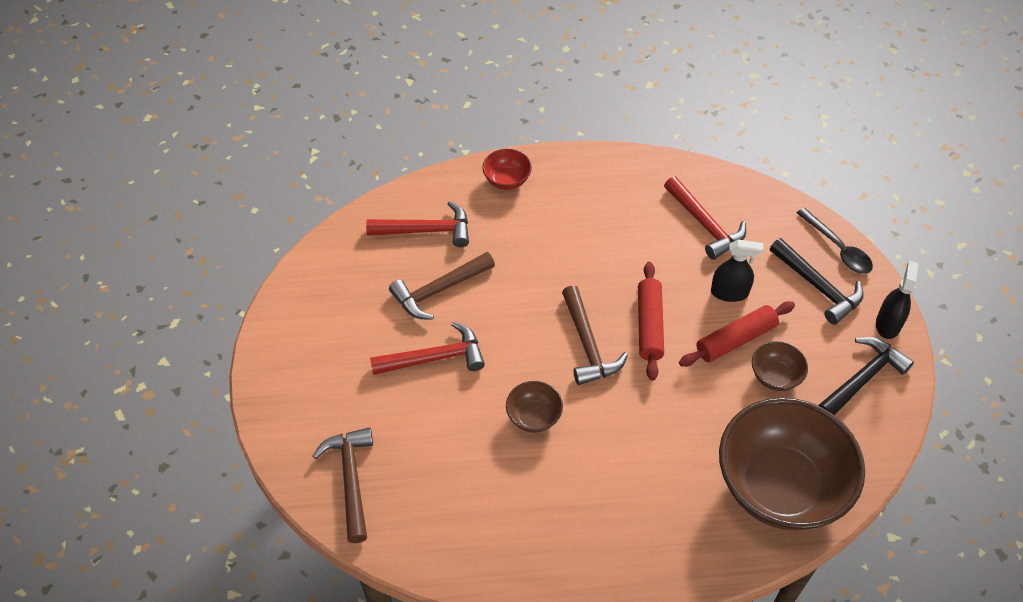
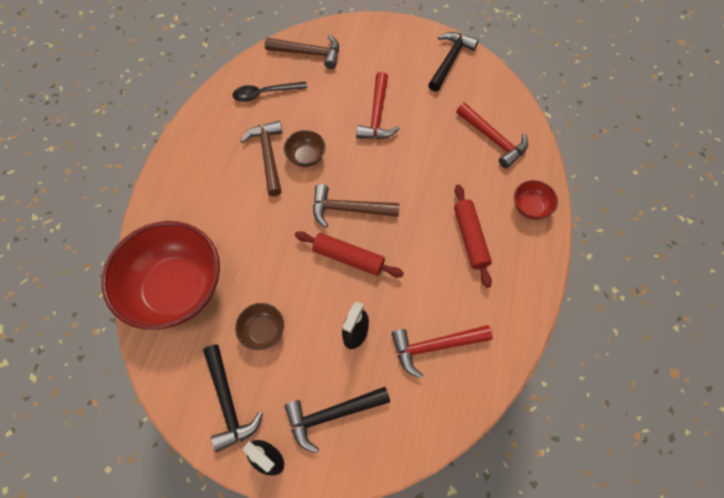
camera: 110 degrees right, 10 degrees up
red hammer [366,201,469,247] -> red hammer turned 60 degrees counterclockwise [456,103,528,168]
brown hammer [389,252,495,320] -> brown hammer moved to [241,121,283,196]
red rolling pin [679,301,795,367] -> red rolling pin moved to [454,184,492,288]
brown bowl [719,397,865,531] -> red bowl [101,221,220,330]
black spoon [797,208,873,274] -> black spoon moved to [233,82,307,102]
none -> black hammer [428,32,479,92]

